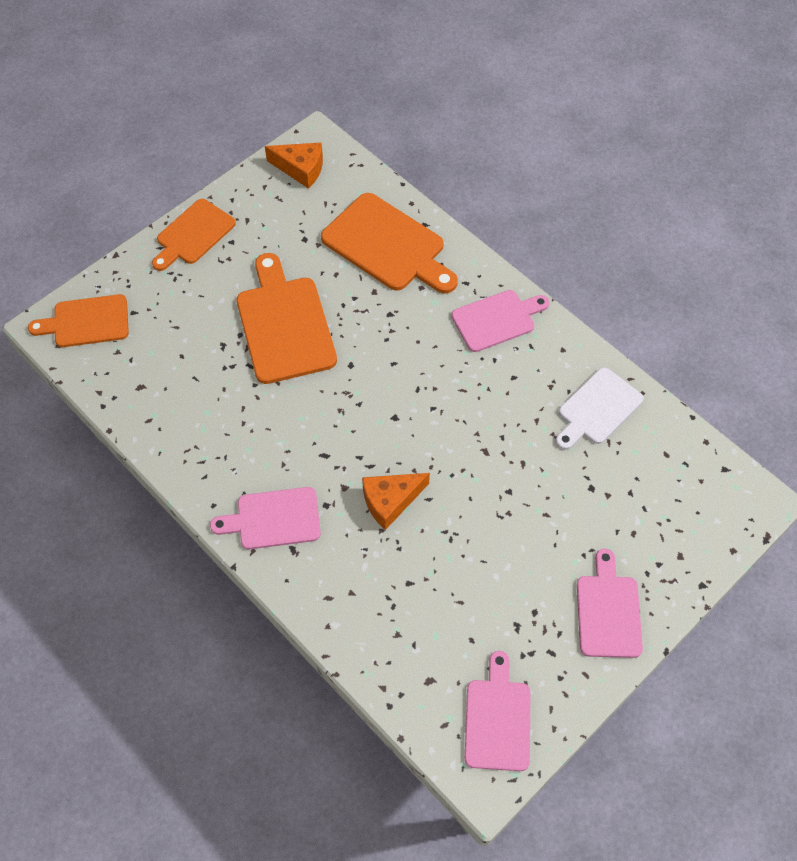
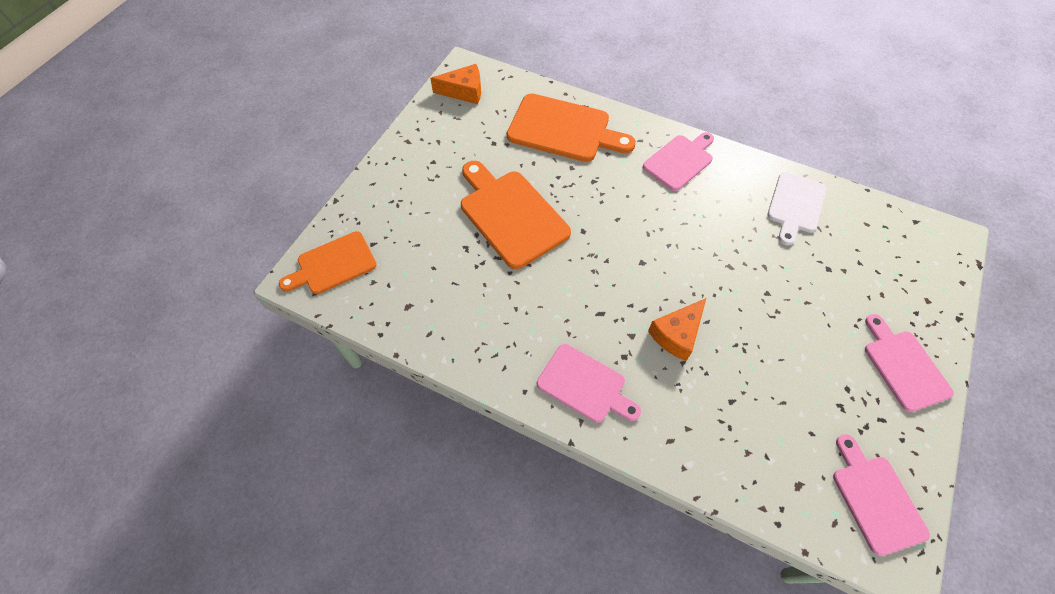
camera: 20 degrees left, 0 degrees up
orange cutting board [152,199,236,271] -> none
pink cutting board [210,487,321,549] -> pink cutting board turned 120 degrees counterclockwise [537,344,641,423]

